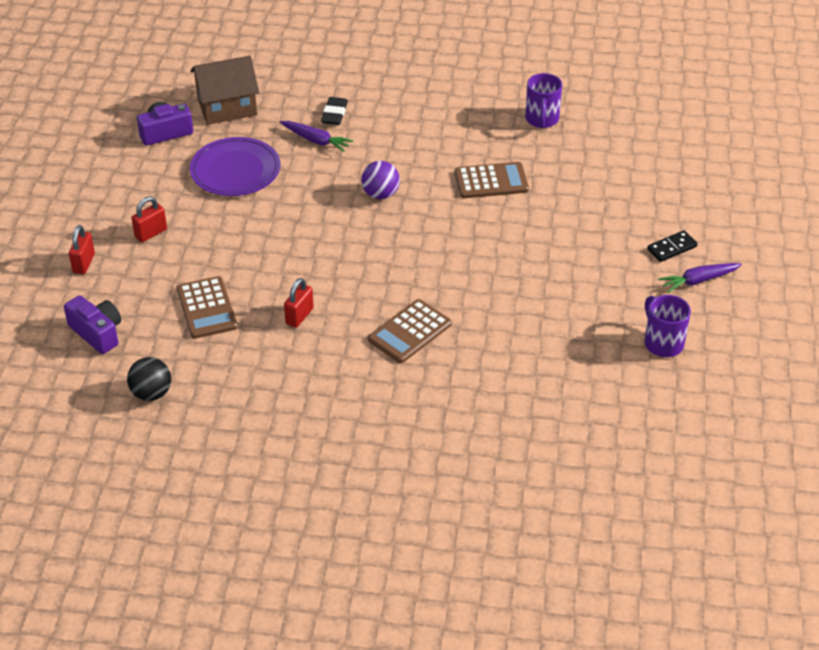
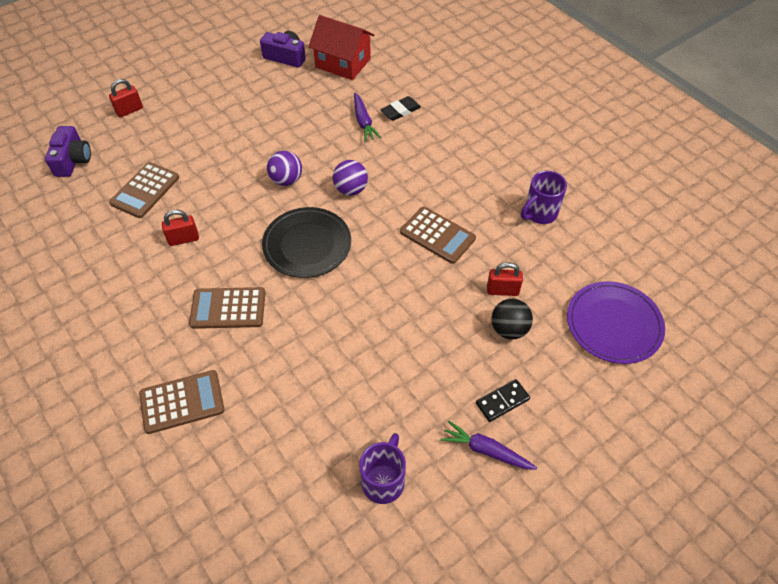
camera: 45 degrees right, 10 degrees up
black ball [127,357,171,401] -> black ball moved to [492,299,533,339]
red padlock [131,196,167,242] -> red padlock moved to [487,262,523,296]
brown house [190,56,259,125] -> red house [309,15,375,80]
purple plate [190,137,280,196] -> purple plate moved to [567,281,665,364]
black domino [647,230,698,262] -> black domino turned 45 degrees counterclockwise [476,379,530,422]
none -> brown calculator [139,370,225,434]
none -> black plate [262,207,351,278]
none -> purple ball [267,151,302,186]

